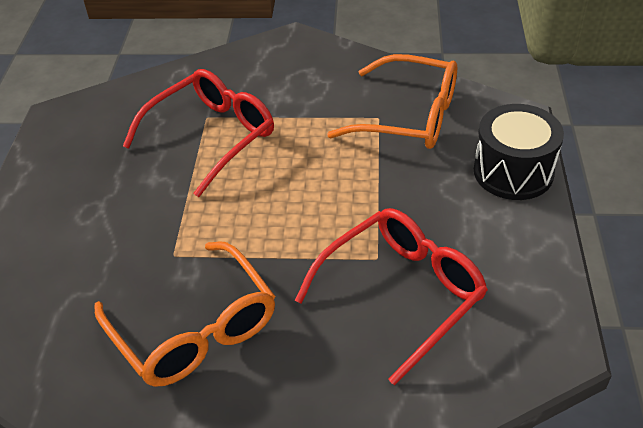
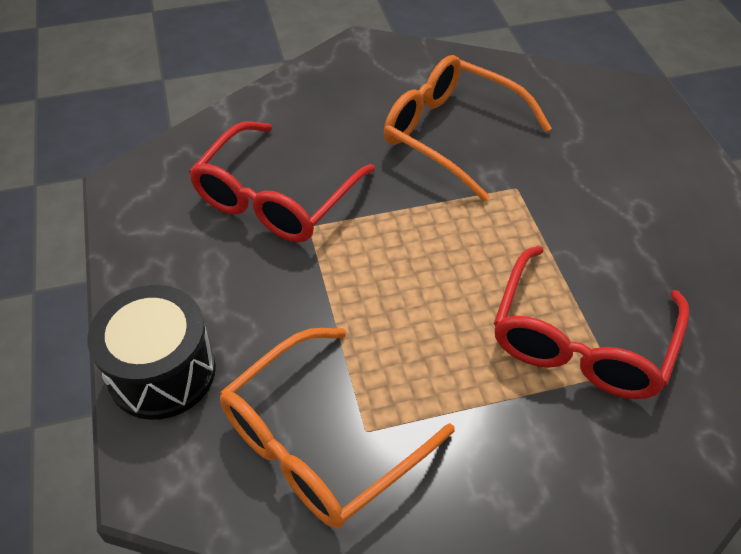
camera: 160 degrees right, 5 degrees up
orange glasses [327,54,457,149] -> orange glasses turned 45 degrees counterclockwise [220,328,454,529]

